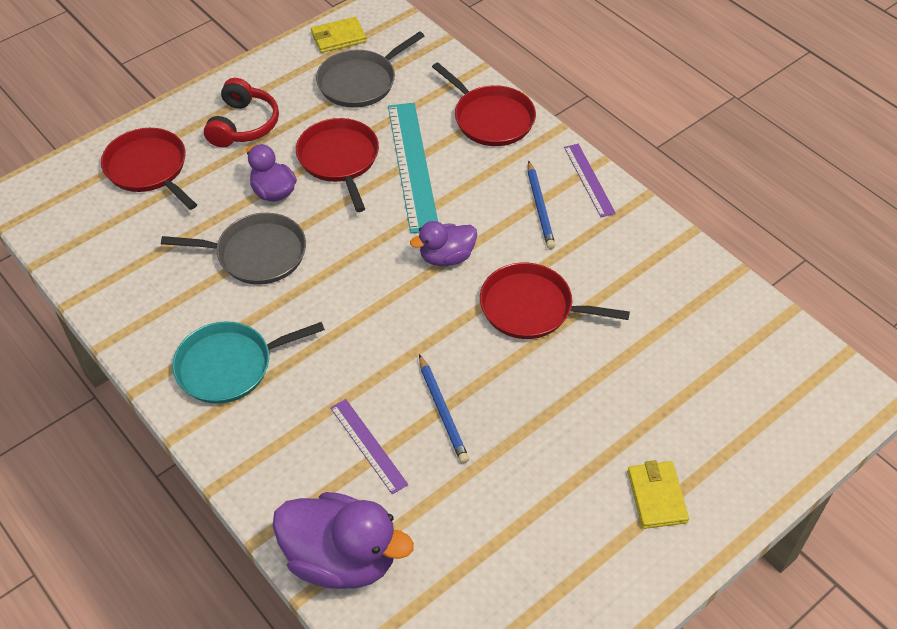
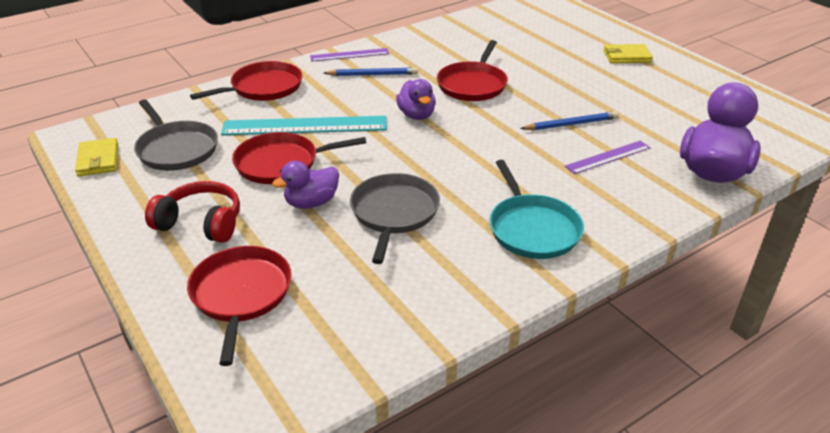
camera: 85 degrees left, 15 degrees down
red pan [101,128,197,210] -> red pan turned 120 degrees clockwise [187,246,292,366]

